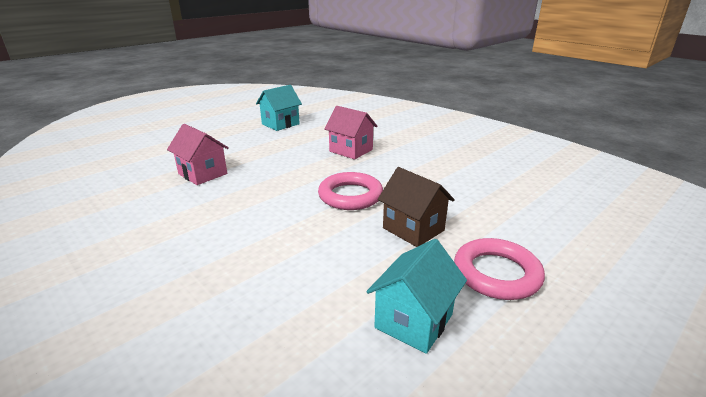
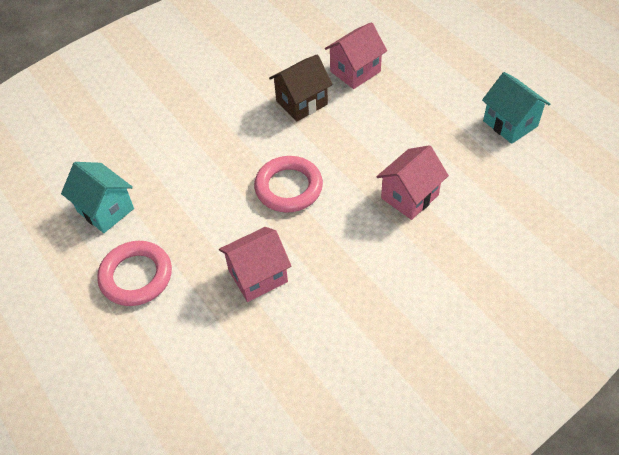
camera: 100 degrees right, 25 degrees up
brown house [378,167,455,247] -> brown house moved to [269,54,332,121]
none -> pink house [219,227,291,302]

